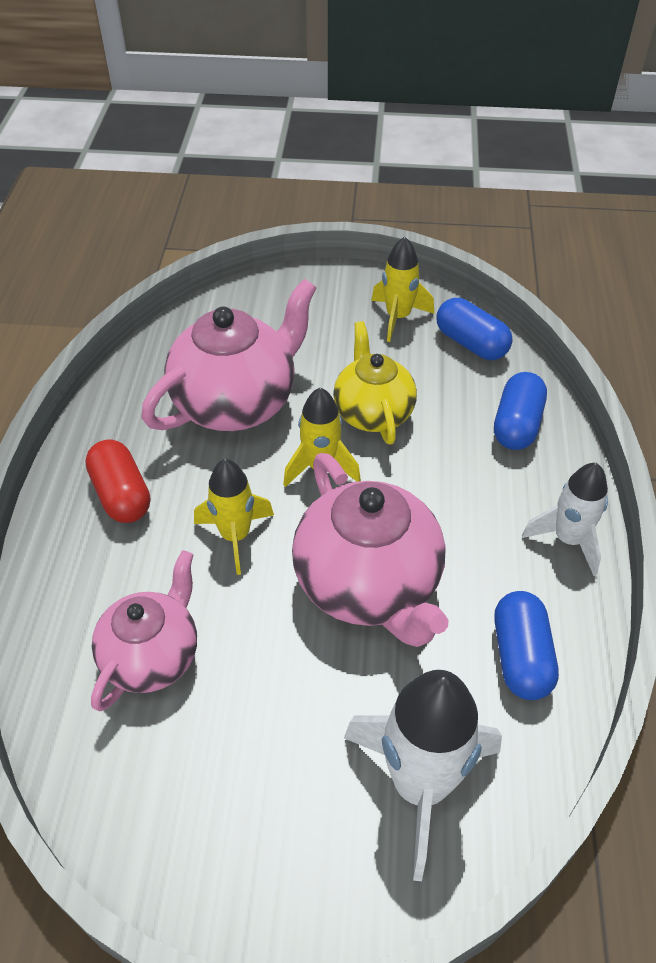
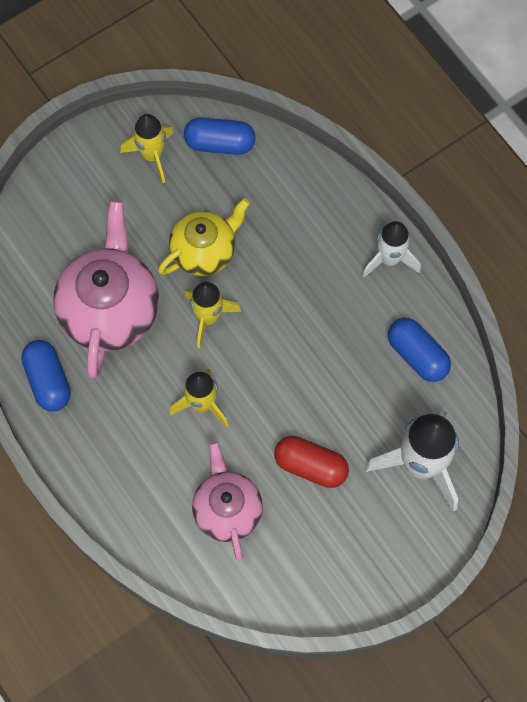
camera: 40 degrees left, 20 degrees up
red capsule [85,440,150,523] -> red capsule moved to [274,436,349,488]
pink teapot [292,453,448,647] -> none
yellow teapot [333,321,417,445] -> yellow teapot turned 105 degrees clockwise [158,198,250,276]
blue capsule [494,372,547,450] -> blue capsule moved to [21,340,71,411]

